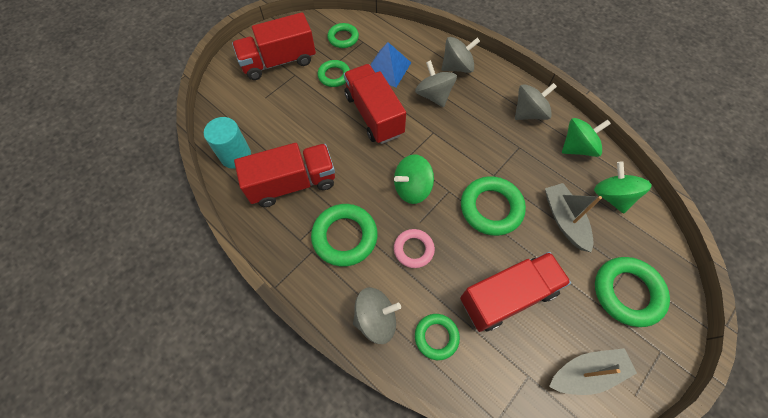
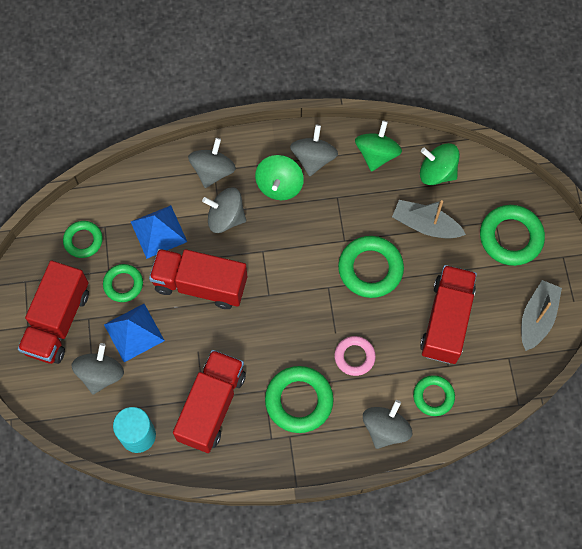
camera: 50 degrees left, 5 degrees up
green spinning top [394,154,434,204] -> green spinning top moved to [255,155,304,200]
none -> grey spinning top [72,343,124,394]
none -> blue pyramid [104,304,165,362]

